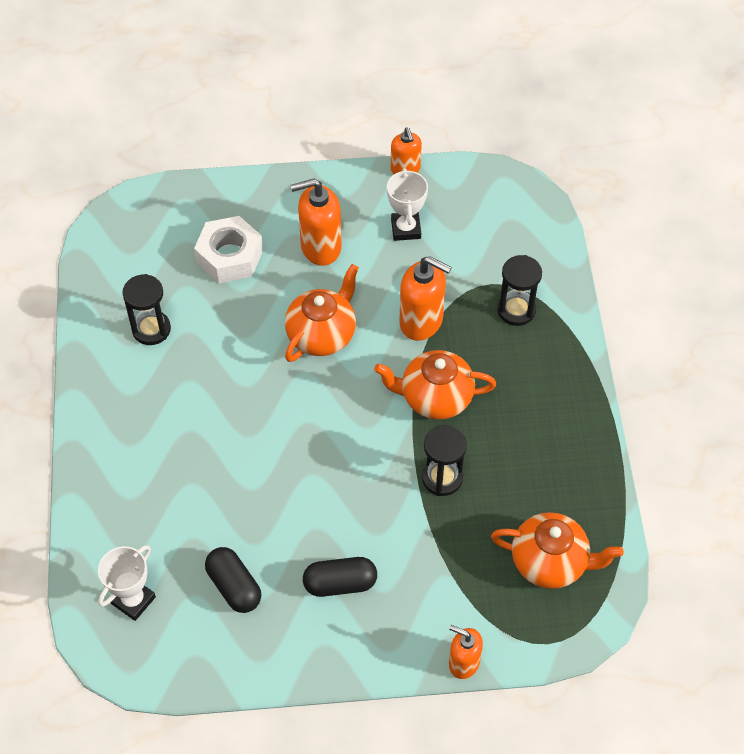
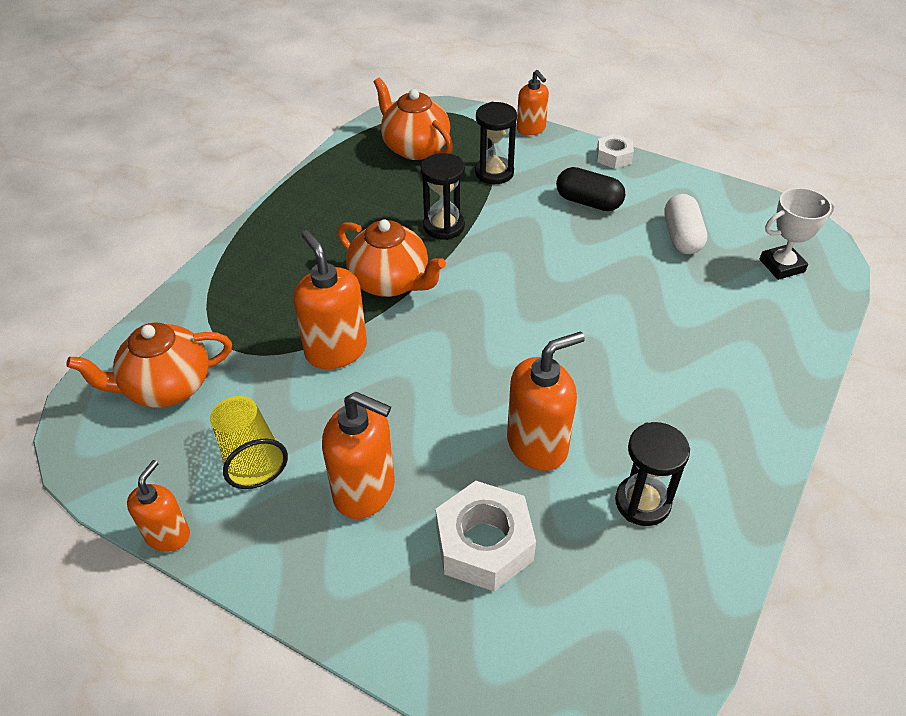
camera: 145 degrees left, 10 degrees down
black capsule [205,547,261,613] -> white capsule [665,194,707,254]
orange teapot [285,264,359,362] -> orange teapot moved to [66,322,232,408]
white trophy [387,168,428,241] -> yellow cup [210,396,288,489]
black hourglass [497,255,542,326] -> black hourglass moved to [475,102,517,184]
none -> orange soap dispenser [507,331,585,471]
none -> white nut [597,134,634,169]

